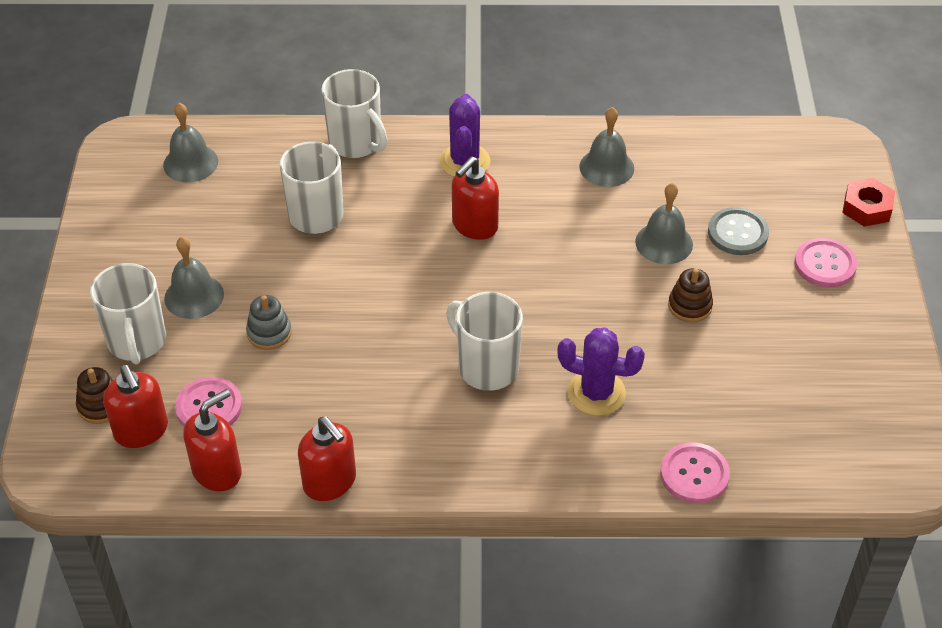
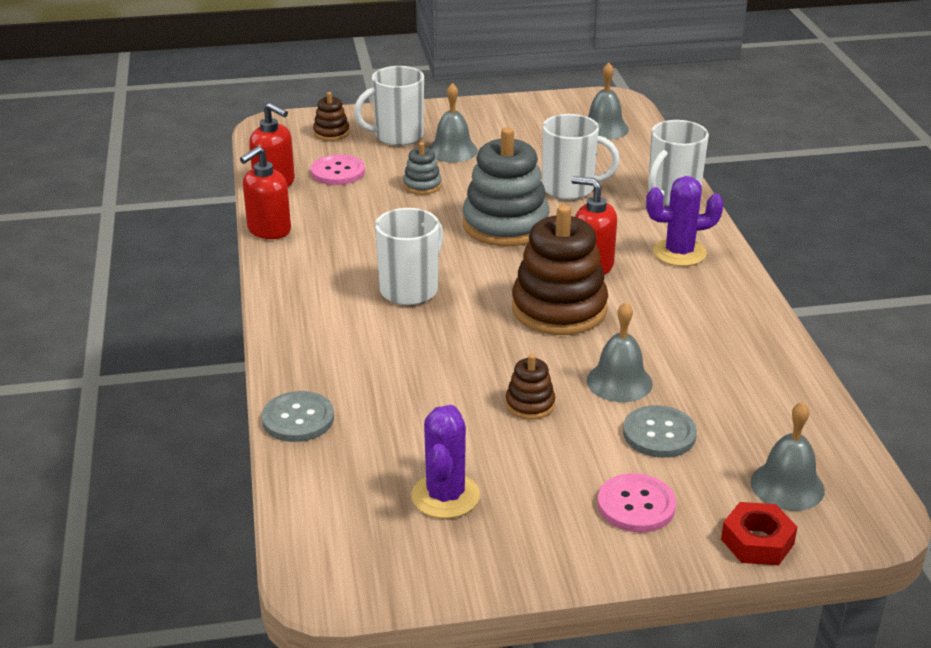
camera: 80 degrees right, 15 degrees down
red soap dispenser [103,365,168,448] -> none
purple cactus [557,327,645,416] -> purple cactus moved to [411,405,480,518]
grey bell [579,107,634,187] -> grey bell moved to [750,402,825,511]
pink button [660,442,730,503] -> grey button [262,391,334,442]
none -> grey stacking toy [463,127,549,246]
none -> brown stacking toy [512,205,608,335]

